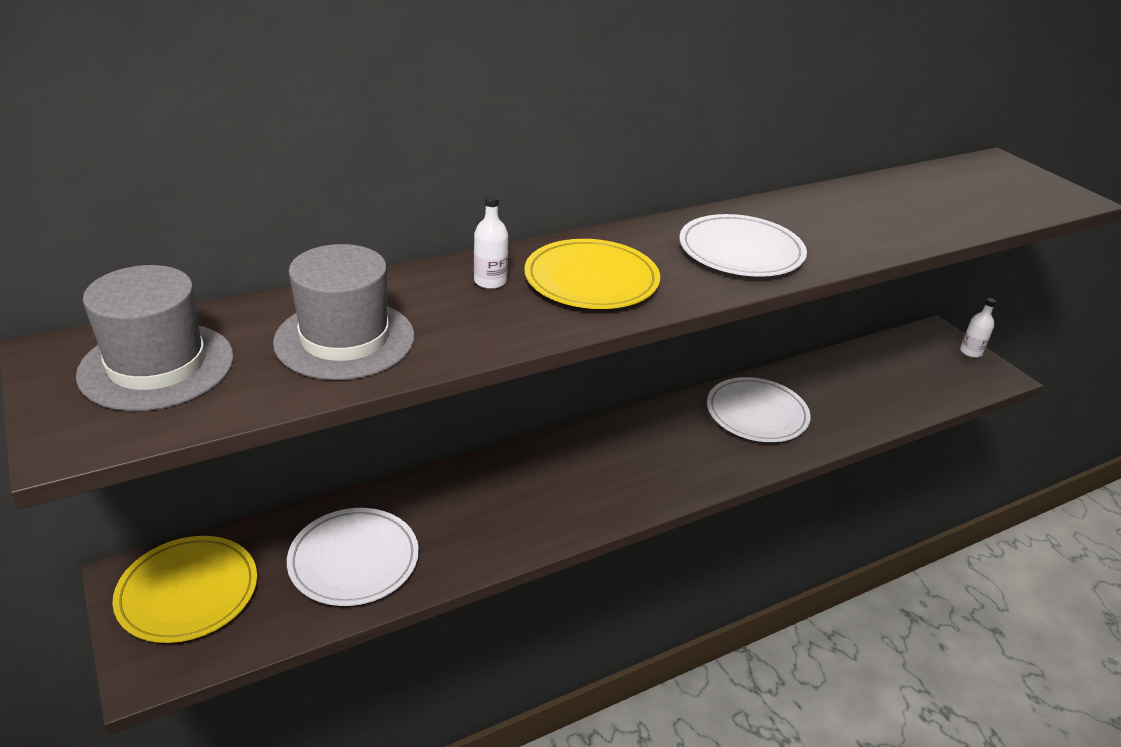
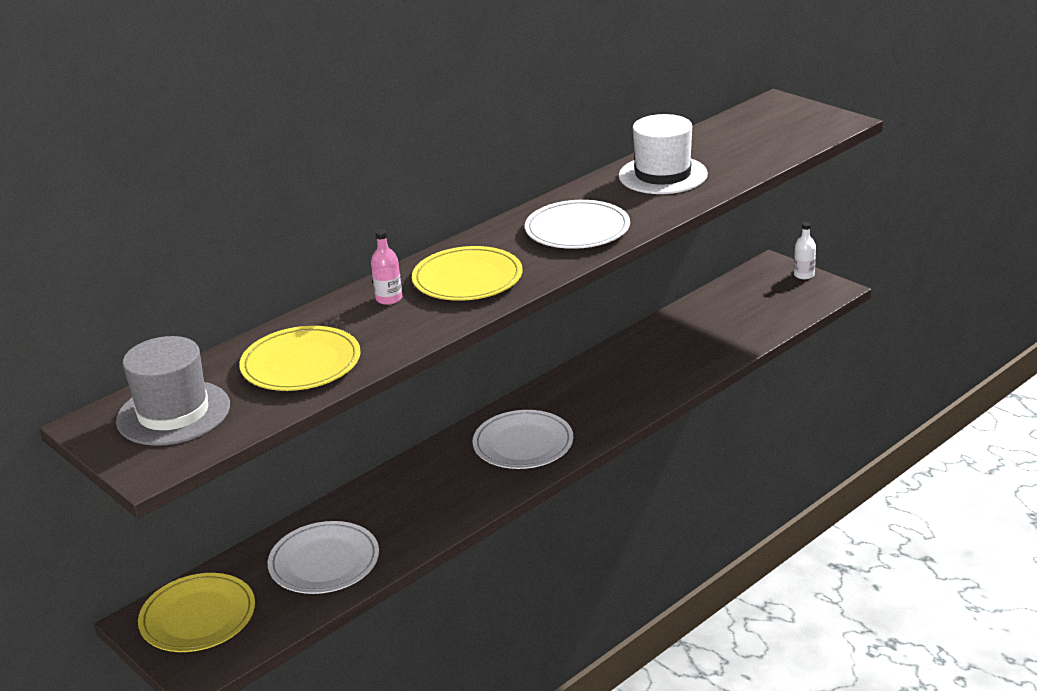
camera: 10 degrees left, 5 degrees down
grey hat [273,244,415,380] -> yellow plate [239,326,361,391]
white bottle [474,194,508,289] -> pink bottle [371,229,402,305]
white plate [707,377,811,442] -> white plate moved to [473,410,573,469]
none -> white hat [619,114,708,194]

